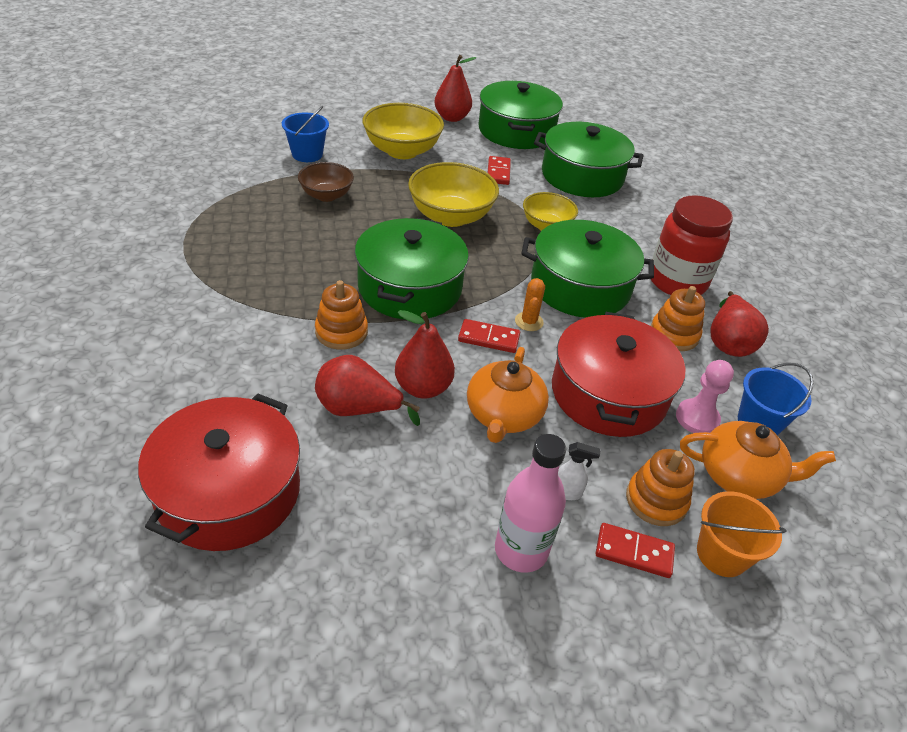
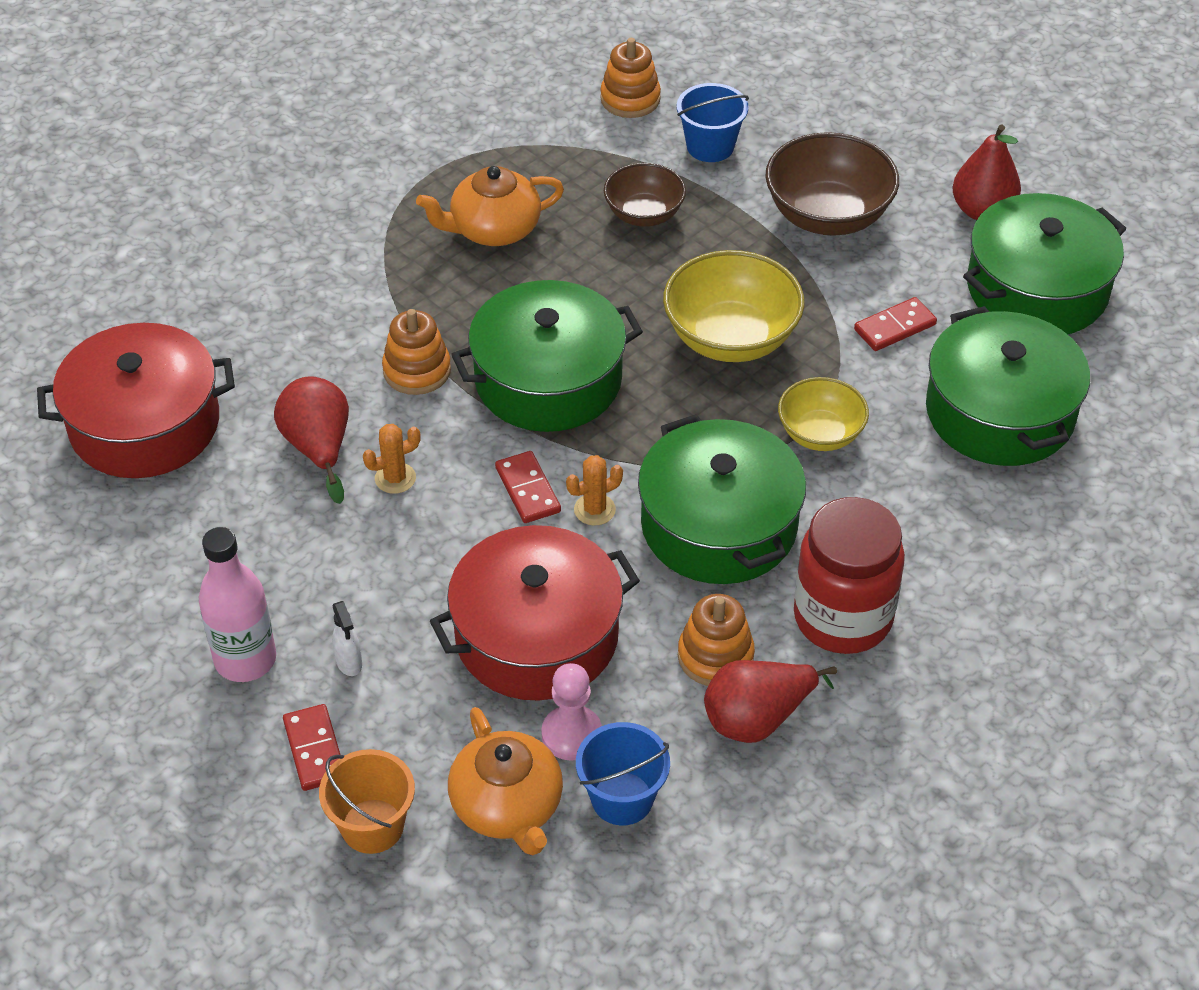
camera: 60 degrees right, 5 degrees up
yellow bowl [363,103,444,159] -> brown bowl [765,132,899,236]
red pear [395,310,455,399] -> orange cactus [363,424,421,494]
orange teapot [467,347,549,443] -> orange teapot moved to [416,166,564,246]
orange stacking toy [626,449,695,526] -> orange stacking toy moved to [600,38,661,118]

